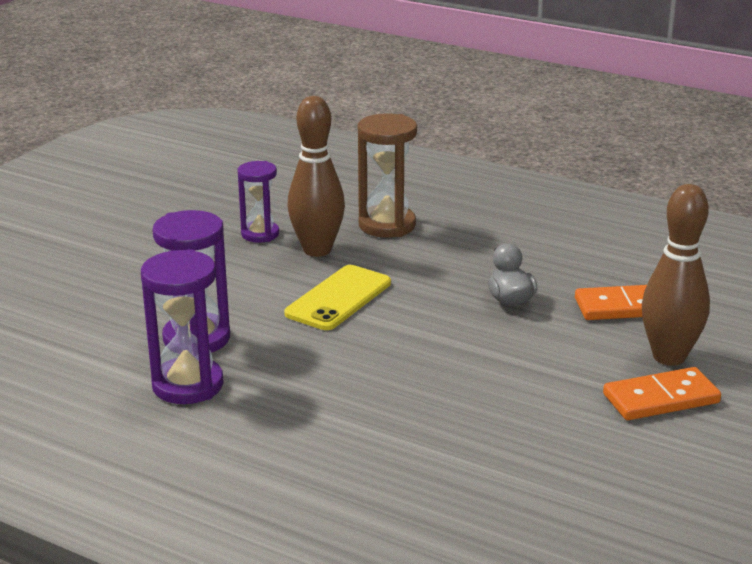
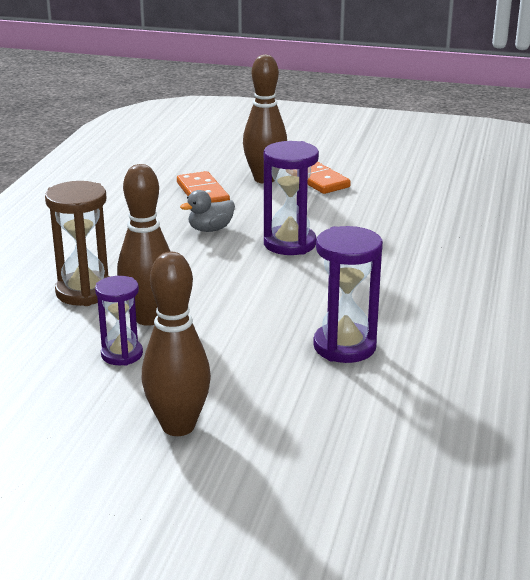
camera: 105 degrees left, 0 degrees up
purple hourglass [141,249,224,404] -> purple hourglass moved to [264,141,319,255]
yellow phone [284,265,391,330] -> none
none -> brown bowling pin [142,252,211,436]

